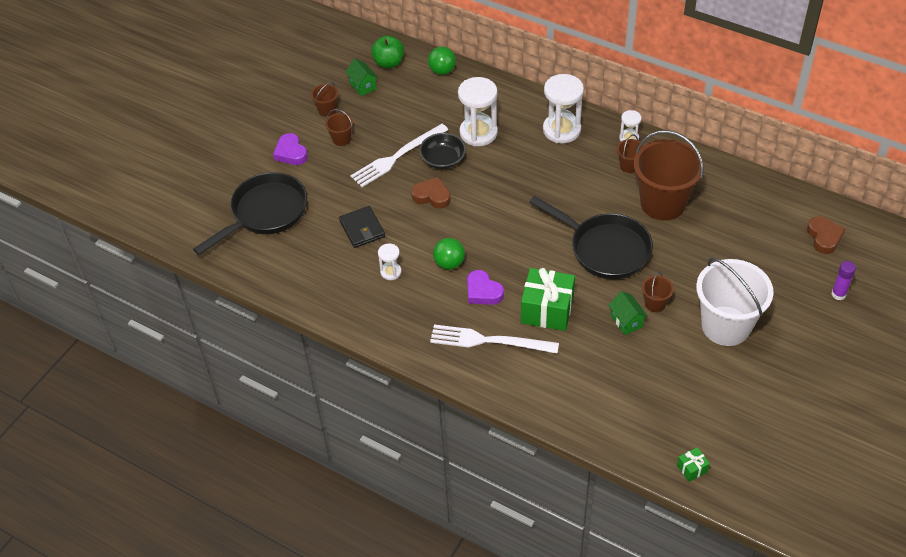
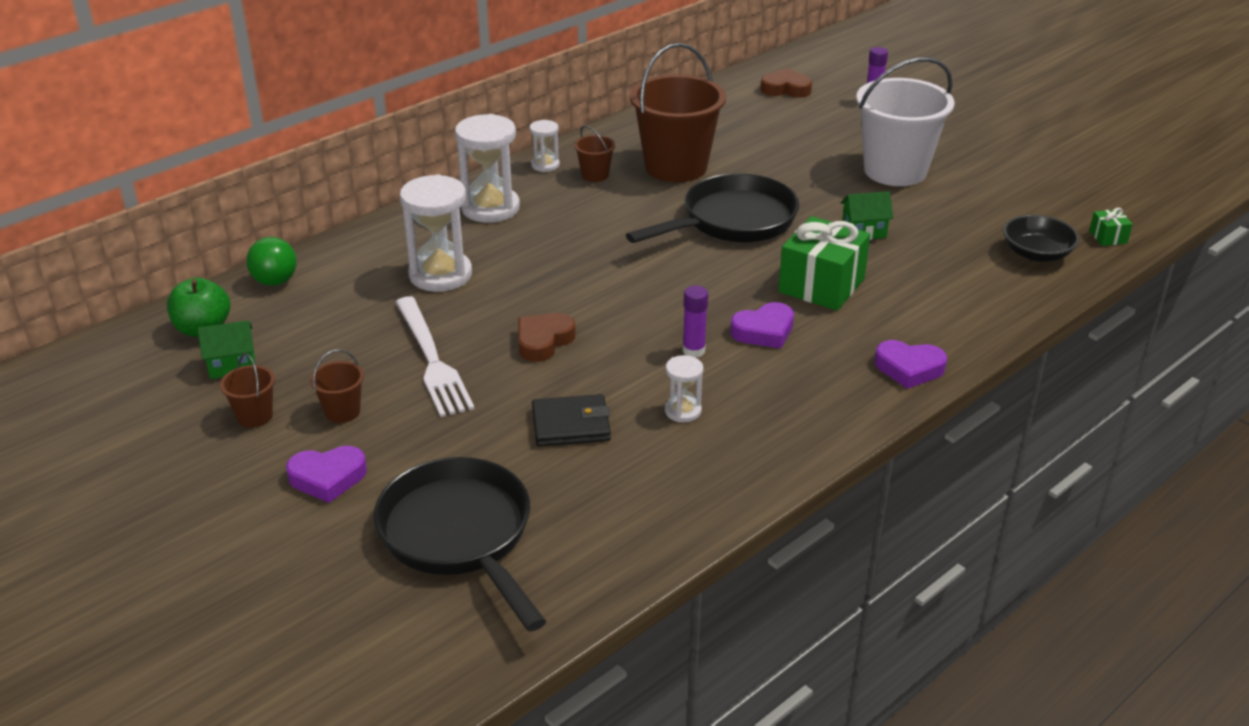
camera: 75 degrees left, 15 degrees down
black bowl [419,133,466,169] -> black bowl moved to [1003,215,1079,262]
white fork [430,325,559,354] -> none
green ball [433,238,465,270] -> purple glue stick [683,286,708,358]
brown bucket [642,272,674,312] -> none
none -> purple heart [874,340,947,389]

